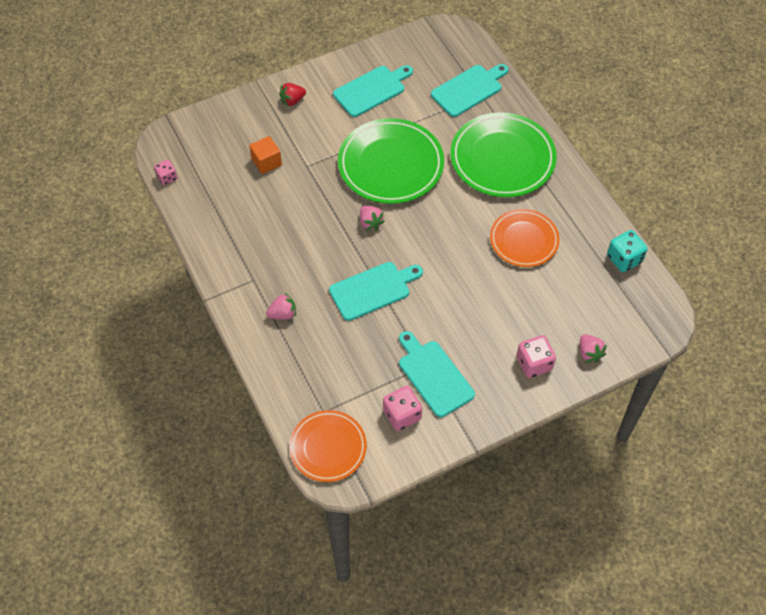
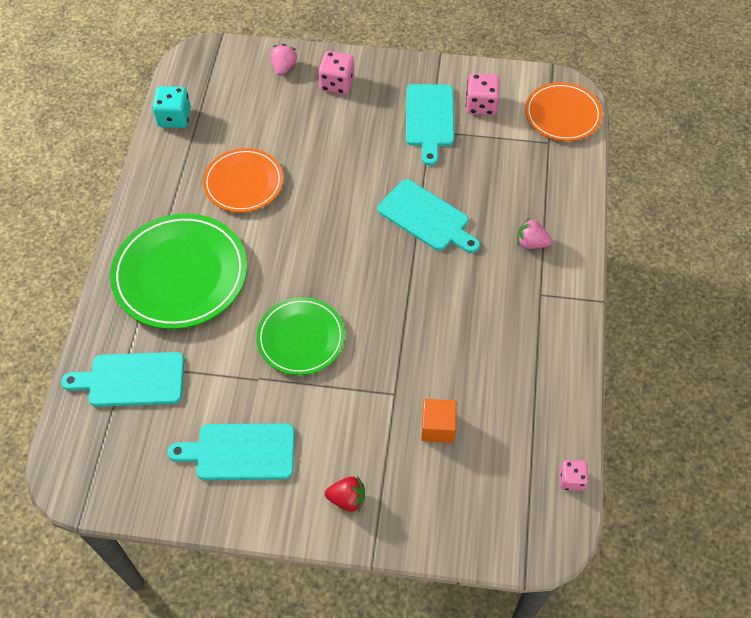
camera: 145 degrees left, 0 degrees up
turquoise cutting board [329,262,423,321] -> turquoise cutting board turned 150 degrees counterclockwise [377,179,480,253]
green plate [338,118,444,204] -> green plate [256,297,345,375], size x0.63
pink strawberry [360,206,385,231] -> none

